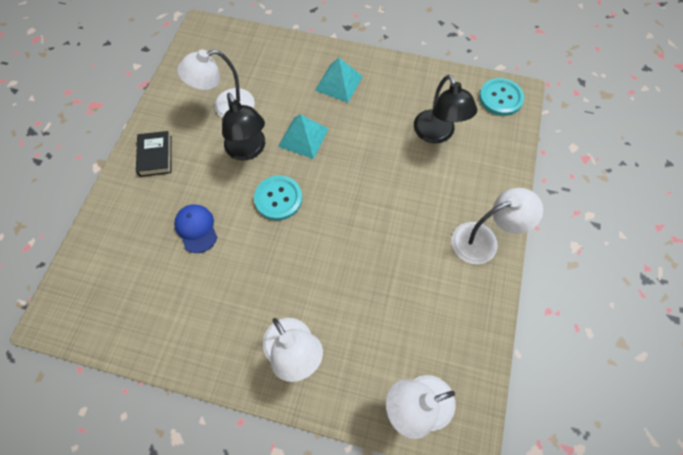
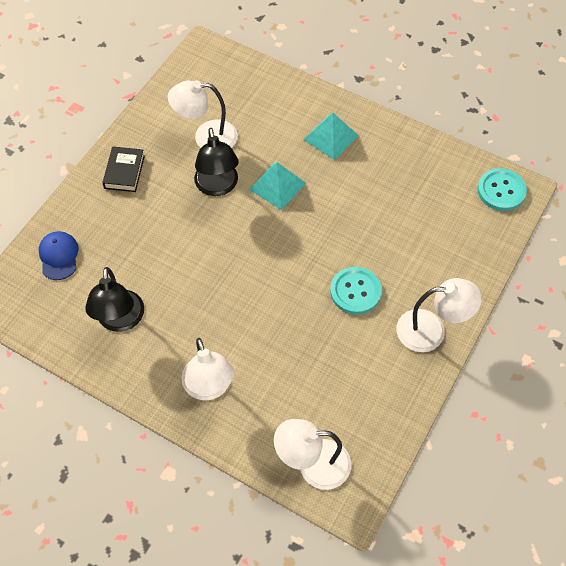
camera: 15 degrees right, 5 degrees down
blue cap [174,204,217,253] -> blue cap moved to [38,231,79,280]
turquoise button [254,175,302,220] -> turquoise button moved to [330,267,382,314]
black lamp [414,75,477,143] -> black lamp moved to [85,267,144,332]

